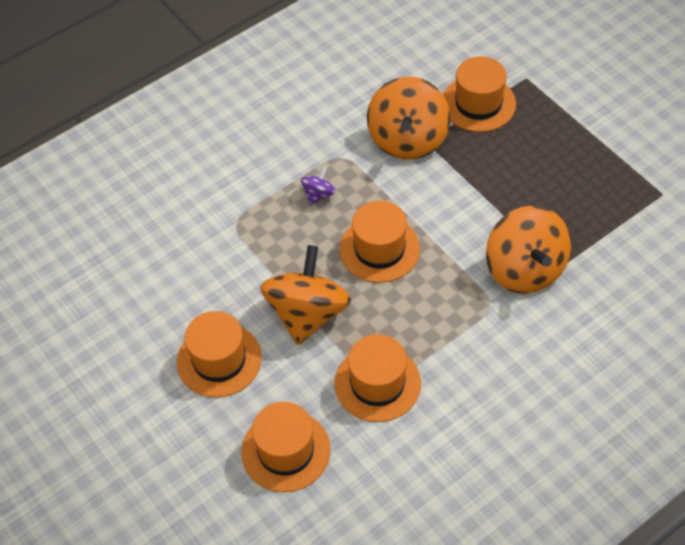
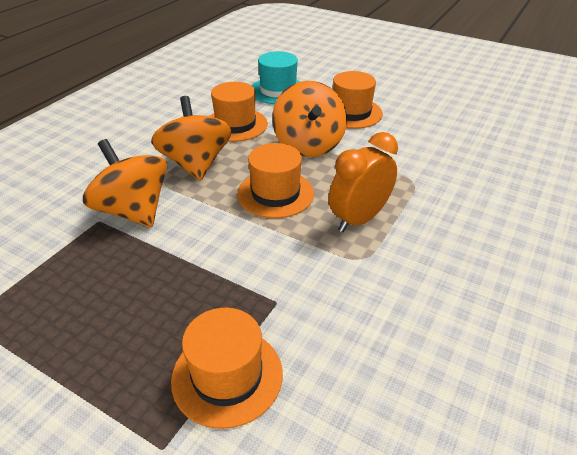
camera: 155 degrees right, 15 degrees down
orange hat [241,402,331,492] -> turquoise hat [252,51,300,104]
purple spinning top [301,166,336,205] -> orange clock [329,132,398,232]
orange spinning top [367,77,450,160] -> orange spinning top moved to [151,96,232,181]

